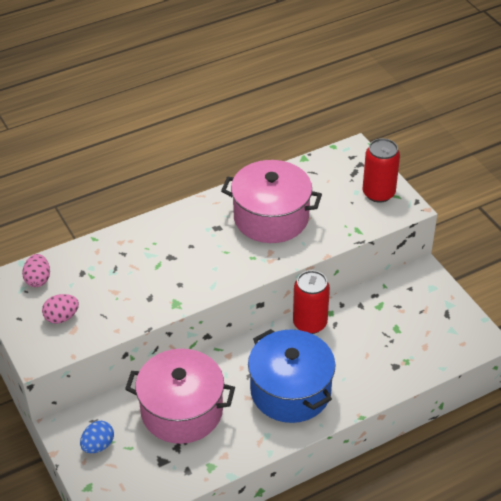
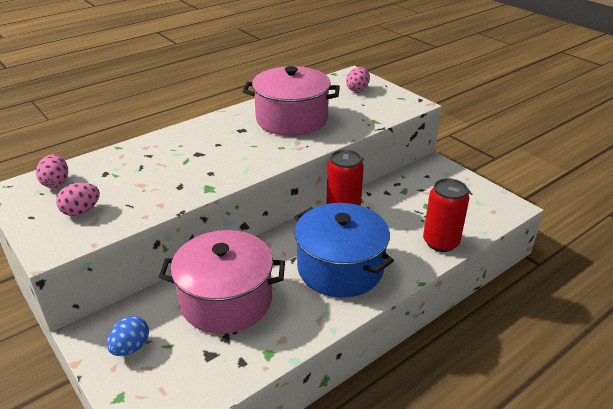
camera: 10 degrees left, 10 degrees down
red can [363,138,400,203] -> red can moved to [423,178,469,252]
none -> pink egg [346,67,370,92]

